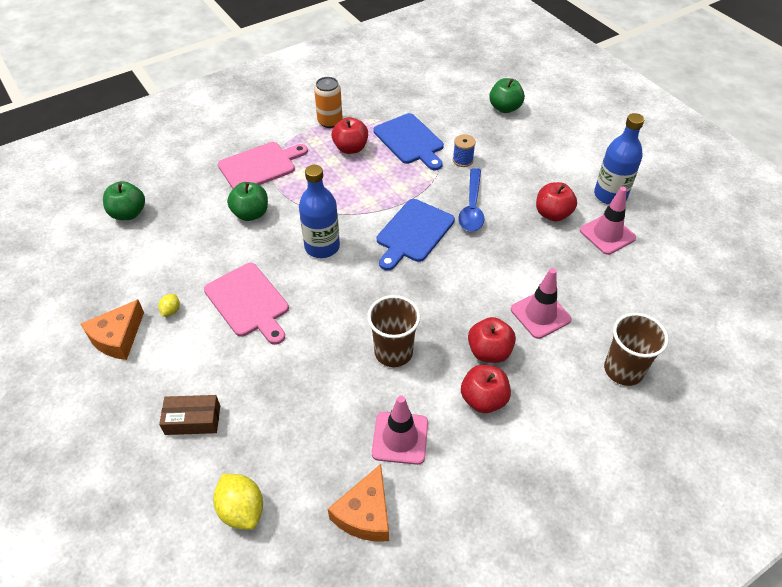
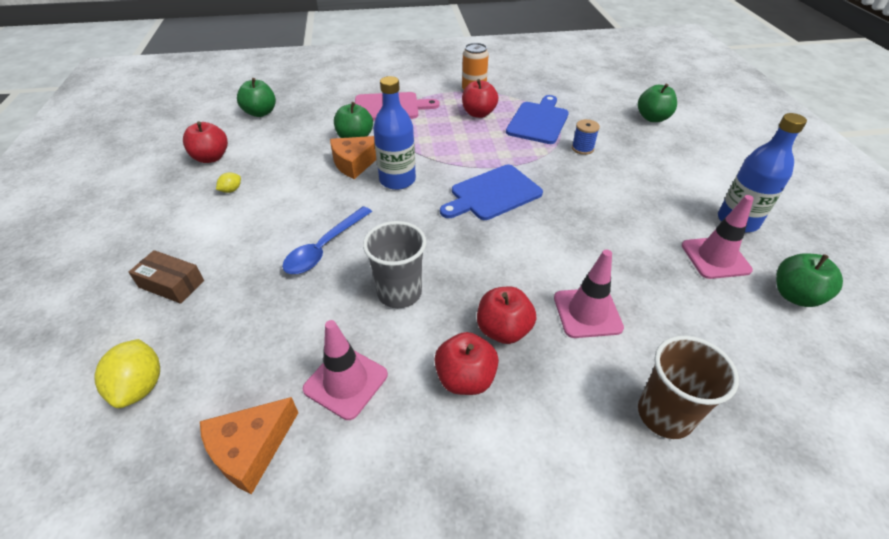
camera: 25 degrees right, 5 degrees down
orange cheese [81,299,144,360] -> orange cheese moved to [330,136,377,179]
pink cutting board [204,263,289,345] -> none
brown cup [367,295,421,367] -> grey cup [363,221,426,308]
blue cutting board [373,113,444,170] -> blue cutting board turned 150 degrees counterclockwise [506,95,569,144]
blue spoon [458,168,484,232] -> blue spoon moved to [282,206,372,274]
red apple [536,182,577,222] -> red apple moved to [183,122,228,163]
none -> green apple [776,253,843,307]

